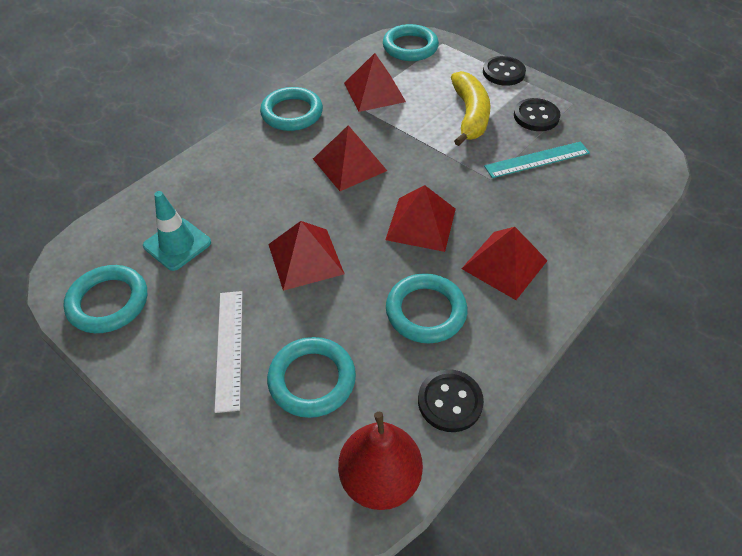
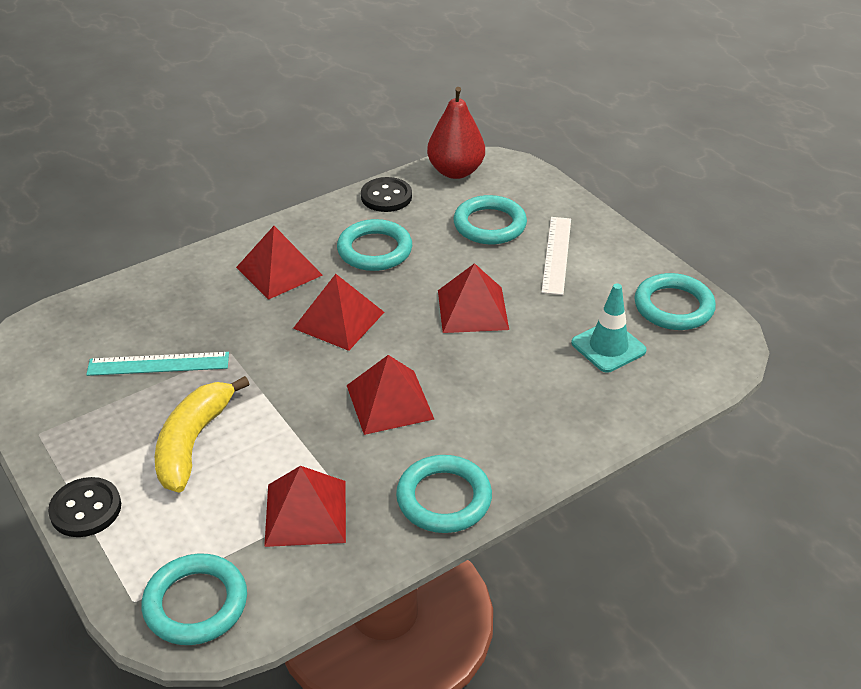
camera: 165 degrees left, 10 degrees down
black button [514,98,561,131] -> none

